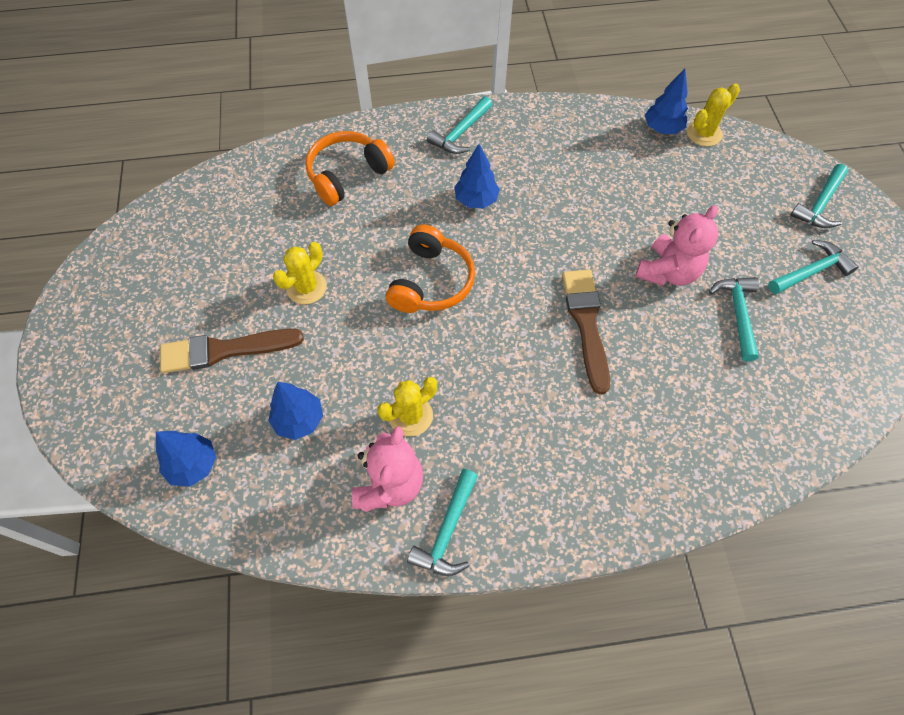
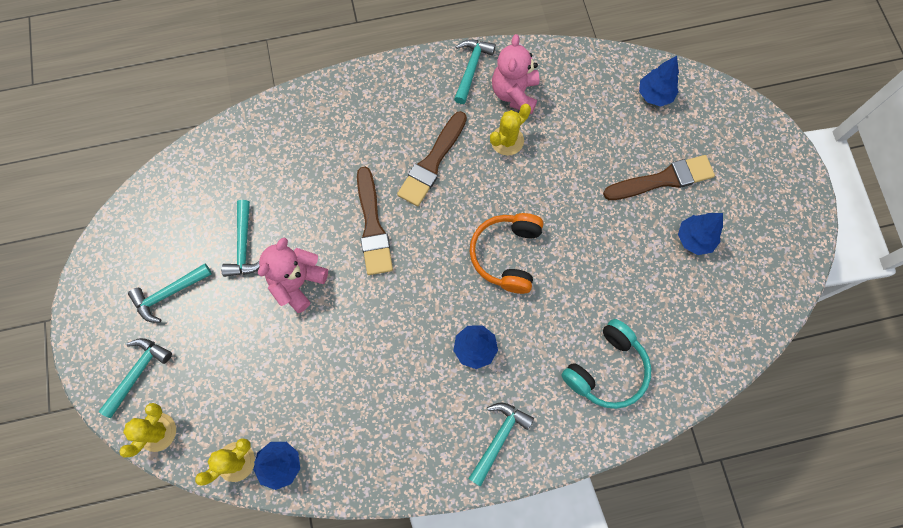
camera: 175 degrees right, 10 degrees up
blue tree [268,382,323,440] -> blue tree moved to [678,213,723,255]
yellow cactus [273,242,327,304] -> yellow cactus moved to [119,403,176,457]
orange headphones [306,131,395,206] -> turquoise headphones [561,319,651,409]
none -> brown brush [397,111,467,206]

